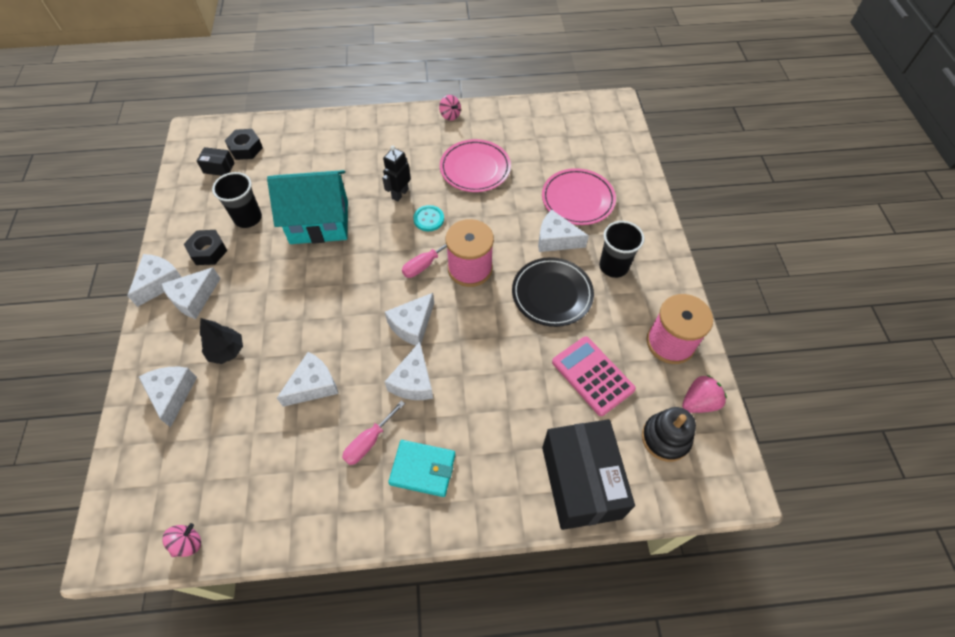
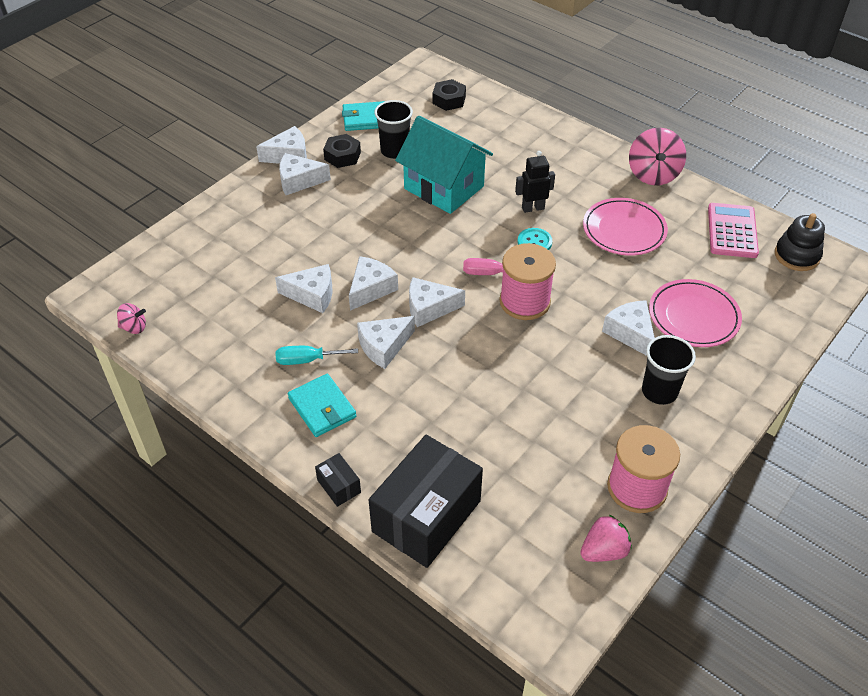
camera: 45 degrees right, 10 degrees down
white cheese [139,367,197,427] -> white cheese moved to [349,256,398,311]
black box [197,147,235,176] -> black box moved to [315,453,361,507]
black tree [200,318,243,364] -> none
pink screwdriver [342,400,405,465] -> turquoise screwdriver [275,346,358,365]
pink spinning top [439,95,461,121] -> pink spinning top [629,128,686,185], size x1.95
black plate [512,257,594,327] -> none
pink calculator [552,336,636,416] -> pink calculator moved to [708,203,759,258]
black stacking toy [642,407,696,462] -> black stacking toy moved to [775,213,825,271]
pink strawberry [682,375,727,413] -> pink strawberry turned 45 degrees counterclockwise [580,515,632,562]
none -> turquoise wallet [342,101,385,131]

